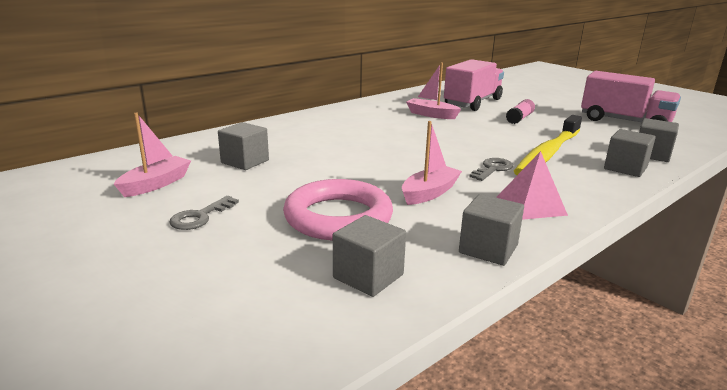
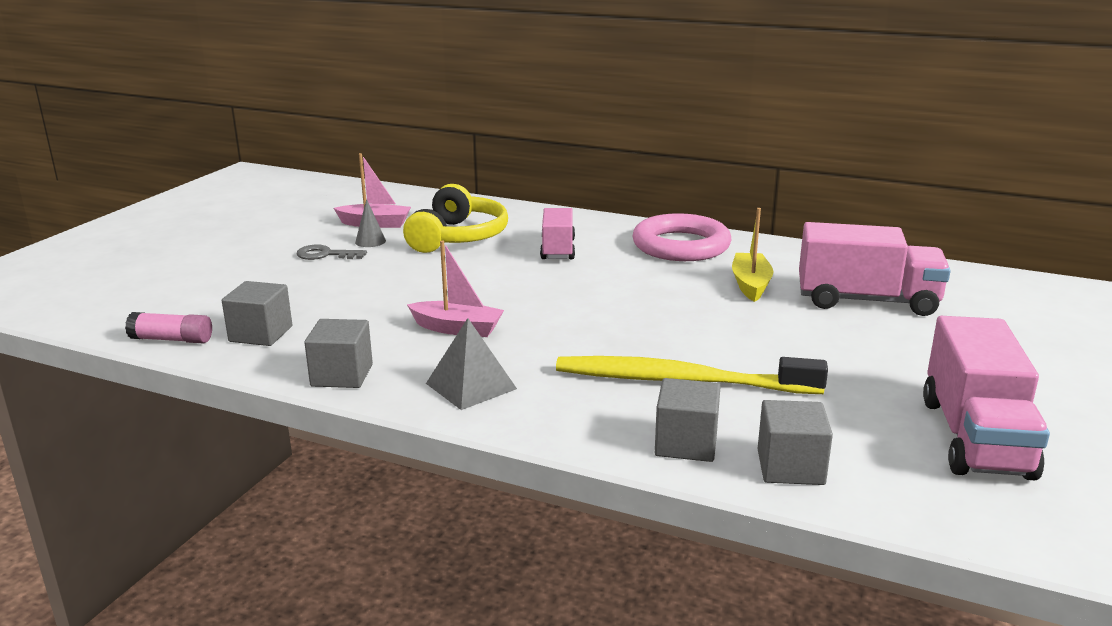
camera: 65 degrees right, 0 degrees up
grey cube [218,122,269,170] -> yellow headphones [403,184,508,253]
pink ring [283,179,393,241] -> pink ring moved to [632,213,731,261]
pink boat [406,63,461,119] -> yellow boat [732,208,773,302]
grey key [469,158,513,181] -> none
pink pyramid [497,151,568,220] -> grey pyramid [426,318,517,410]
pink glue stick [506,99,535,124] -> pink glue stick moved to [125,312,212,343]
none -> grey cone [355,199,386,247]
none -> pink truck [540,208,575,259]

